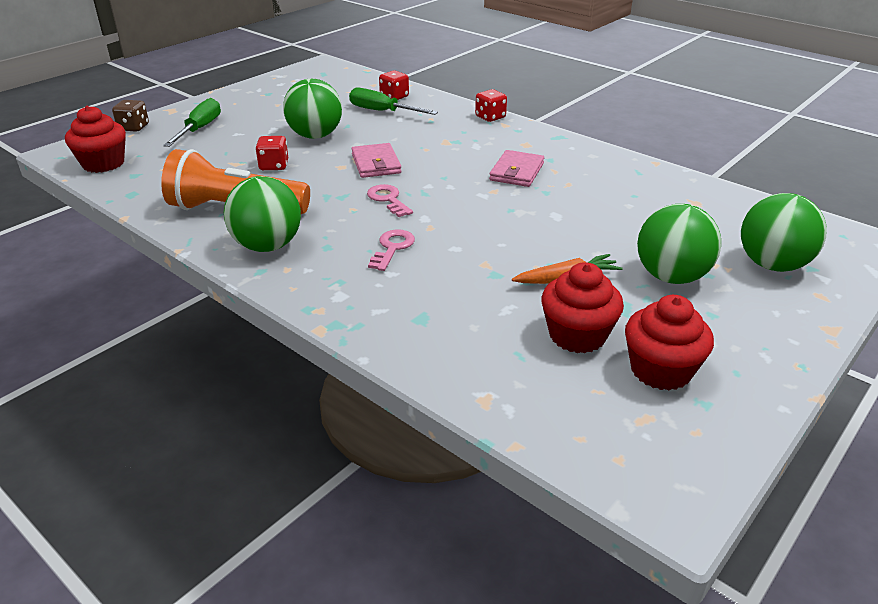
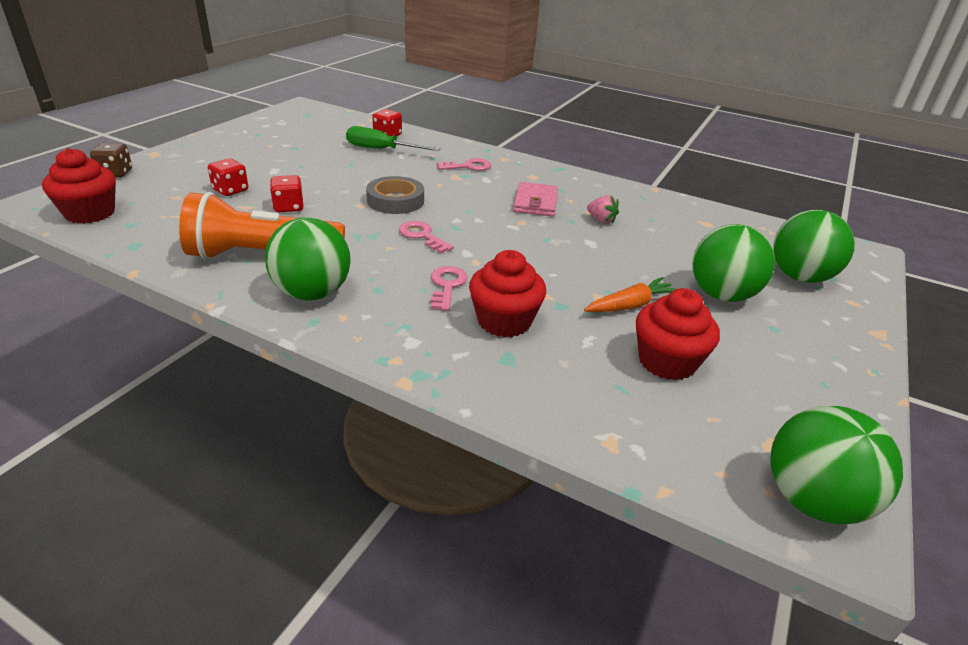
camera: 15 degrees left, 0 degrees up
green screwdriver [163,98,221,147] -> none
green ball [283,79,342,139] -> green ball moved to [770,406,903,524]
pink wallet [351,143,401,178] -> grey tape [366,176,424,214]
red dice [475,89,507,122] -> red dice moved to [208,158,248,196]
red cupcake [625,295,714,390] -> red cupcake moved to [469,250,546,337]
none -> pink key [437,158,491,171]
none -> pink strawberry [587,195,619,224]

